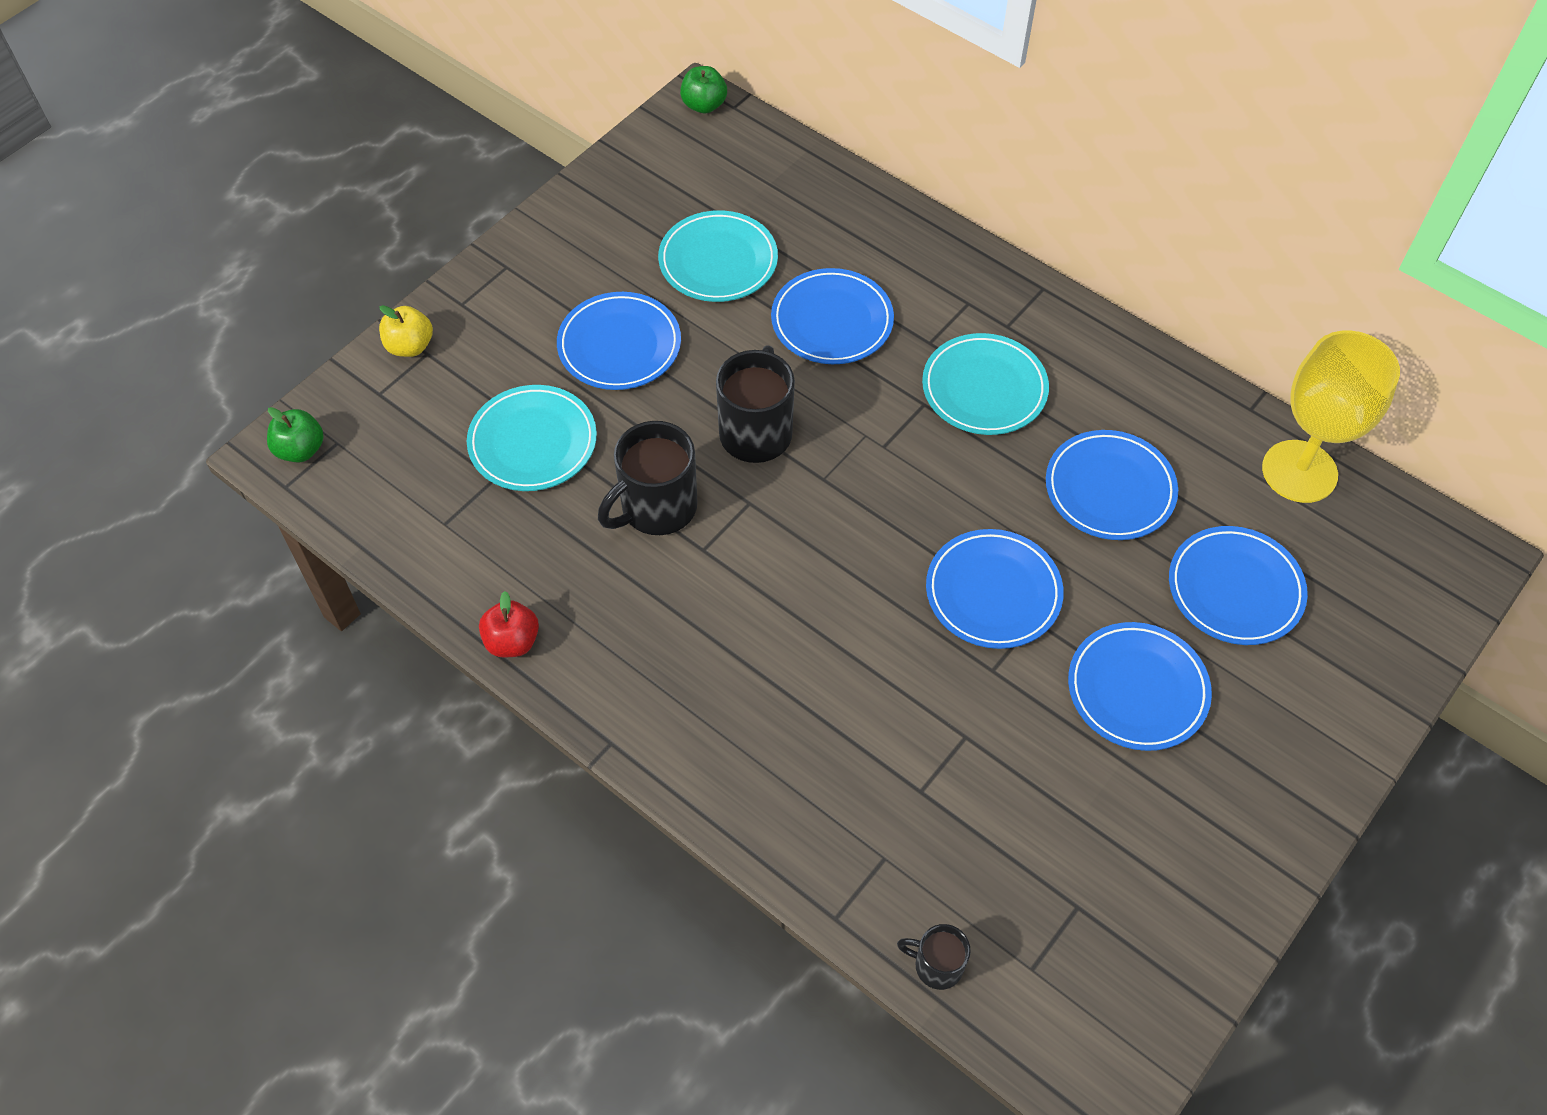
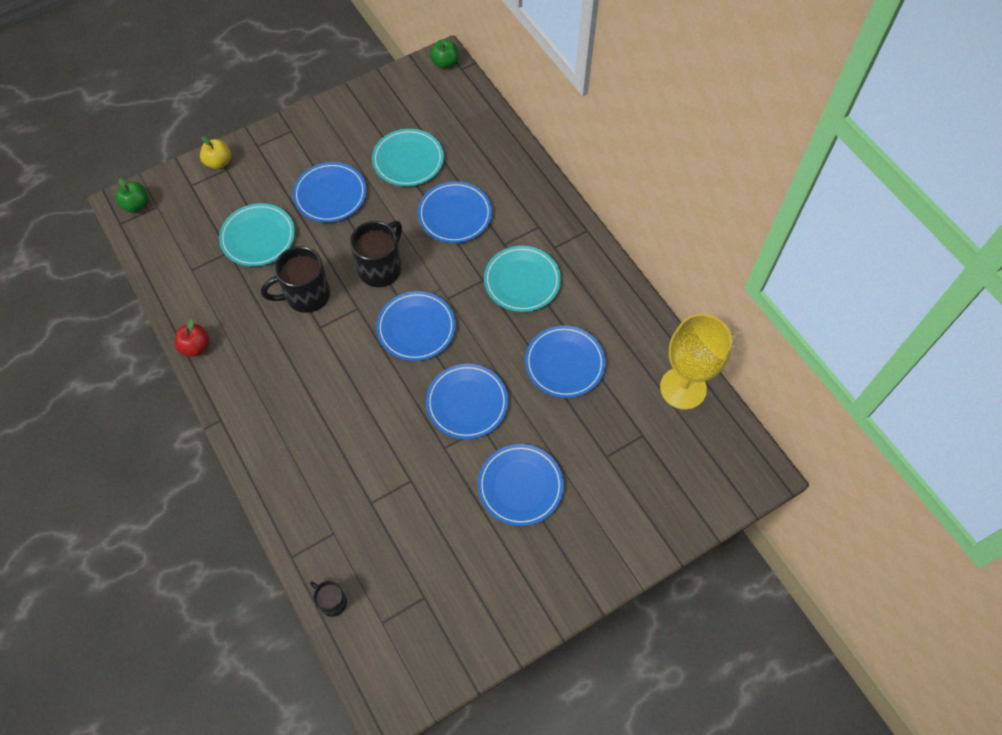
camera: 20 degrees right, 5 degrees up
blue plate [1169,526,1308,645] -> blue plate moved to [376,291,456,361]

